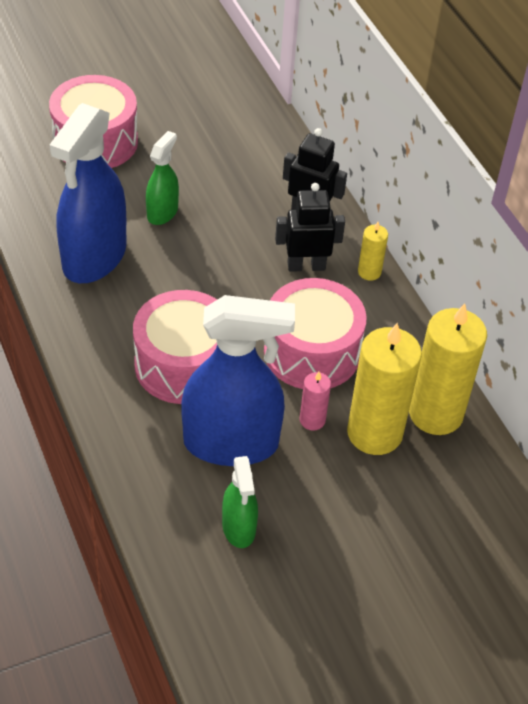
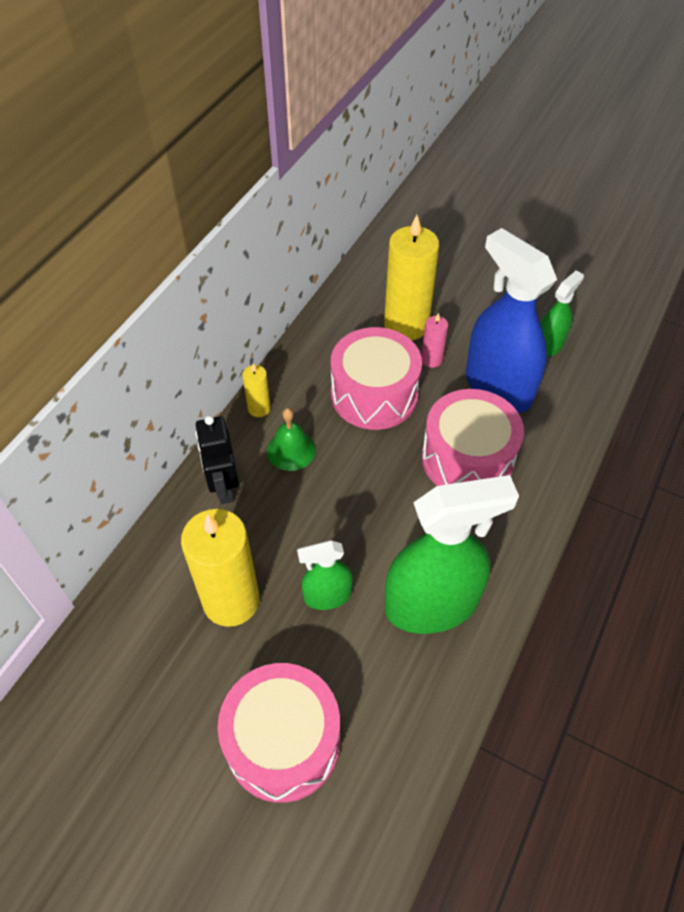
camera: 125 degrees left, 5 degrees up
blue spray bottle [50,103,127,283] -> green spray bottle [385,475,519,634]
black robot [275,183,345,272] -> green bell [267,408,316,471]
yellow candle [409,303,487,435] -> yellow candle moved to [181,509,260,627]

